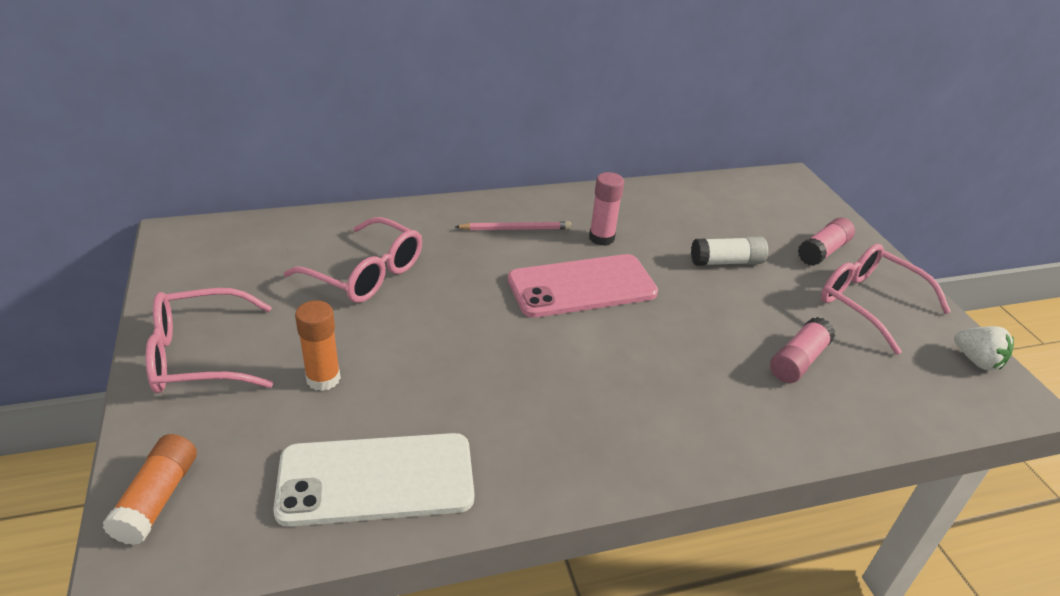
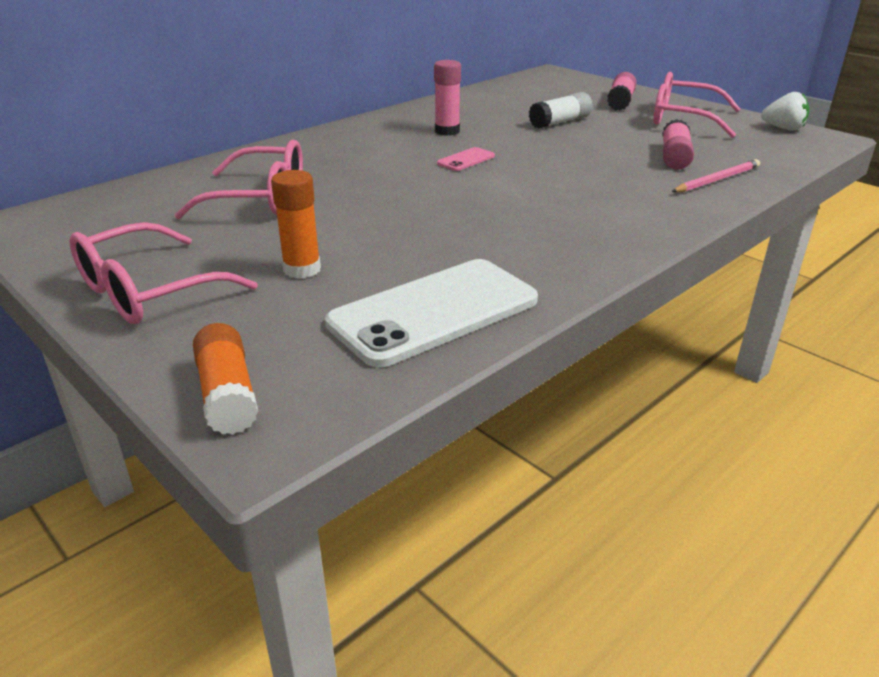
camera: 25 degrees left, 5 degrees down
pink pencil [455,221,571,230] -> pink pencil moved to [671,159,760,192]
pink phone [508,254,658,318] -> pink phone [437,147,495,171], size x0.43

